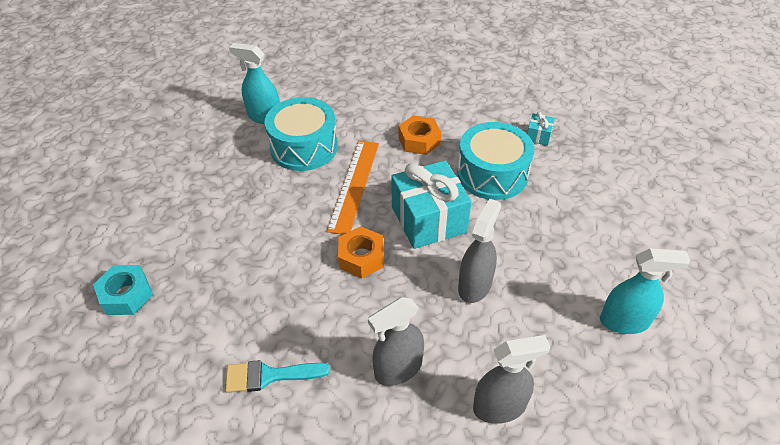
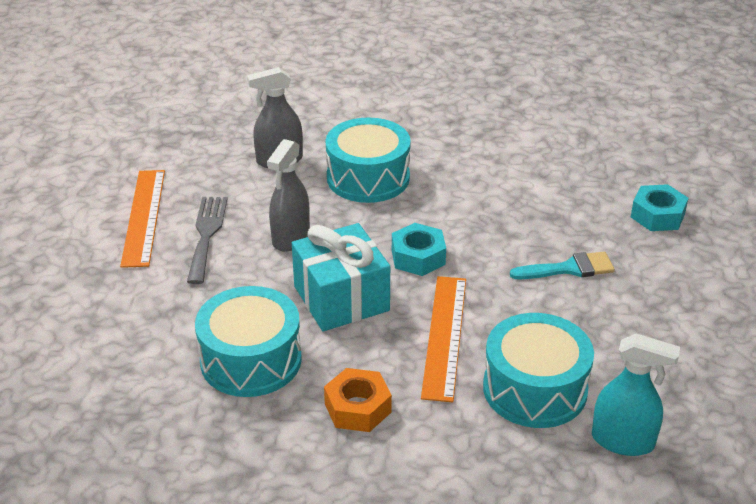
camera: 175 degrees right, 10 degrees down
turquoise brush [225,360,330,393] -> turquoise brush moved to [510,252,615,279]
orange nut [338,226,384,278] -> turquoise nut [392,223,446,276]
grey spray bottle [368,297,424,386] -> turquoise drum [326,118,411,203]
turquoise gift [527,112,555,146] -> none
turquoise spray bottle [600,248,690,334] -> orange ruler [120,170,165,268]
none -> grey fork [187,197,228,284]

